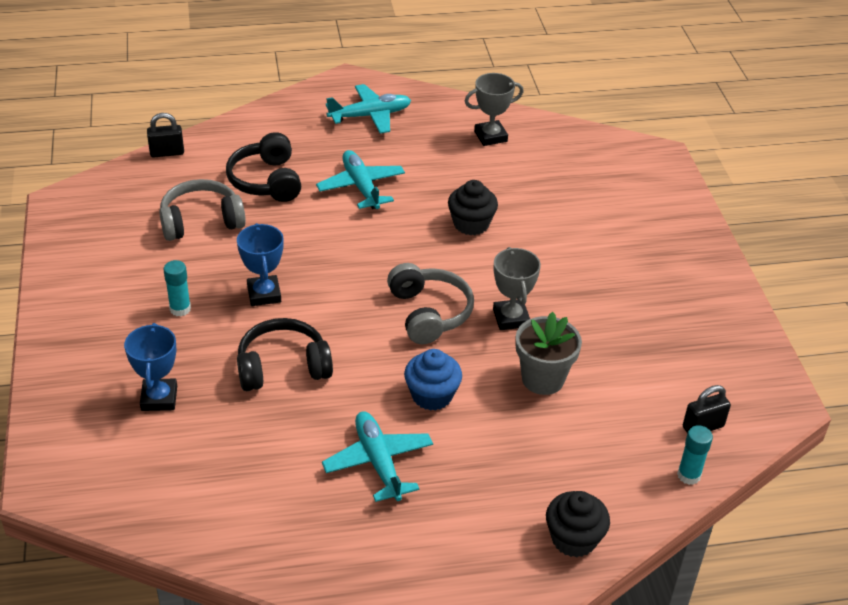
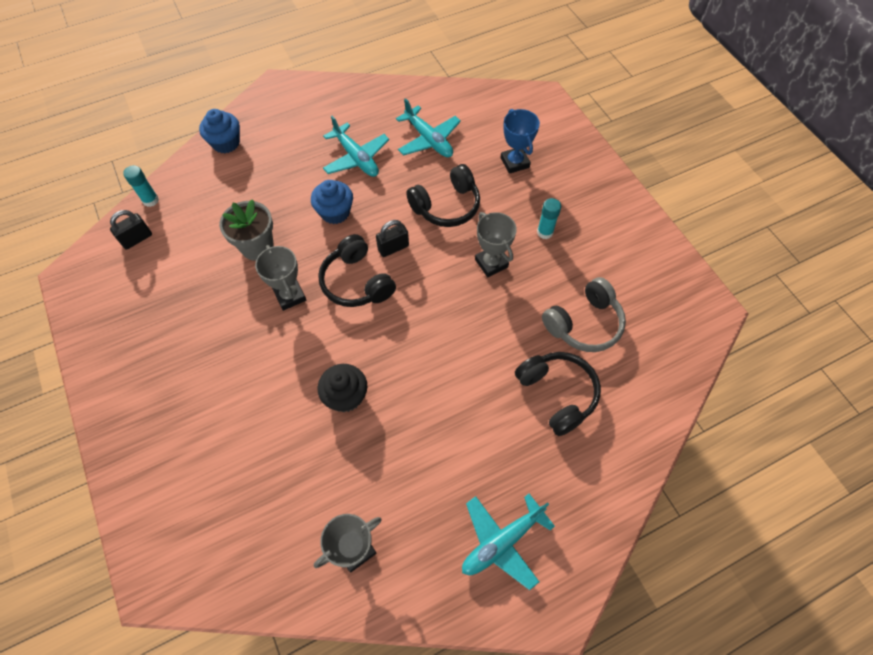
camera: 165 degrees right, 20 degrees up
black padlock [147,113,184,158] -> black padlock moved to [376,220,409,257]
blue trophy [237,223,283,306] -> grey trophy [475,212,517,277]
turquoise plane [316,150,405,209] -> turquoise plane moved to [396,98,461,157]
grey headphones [387,263,474,344] -> black headphones [318,234,396,307]
black cupcake [546,491,610,558] -> blue cupcake [199,109,240,153]

